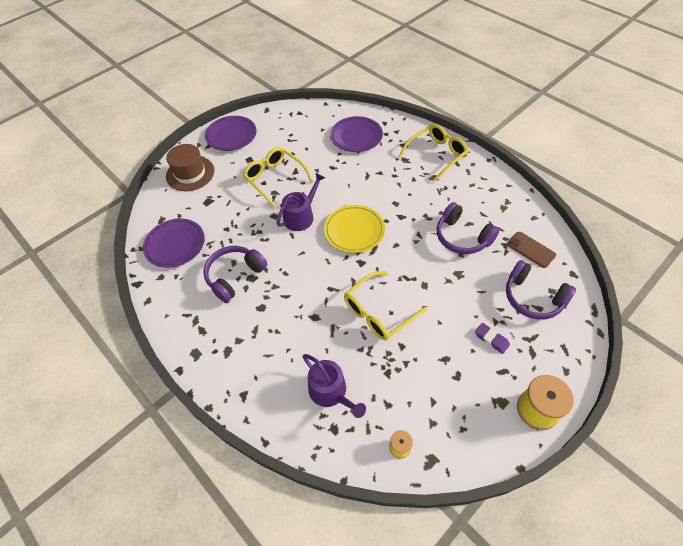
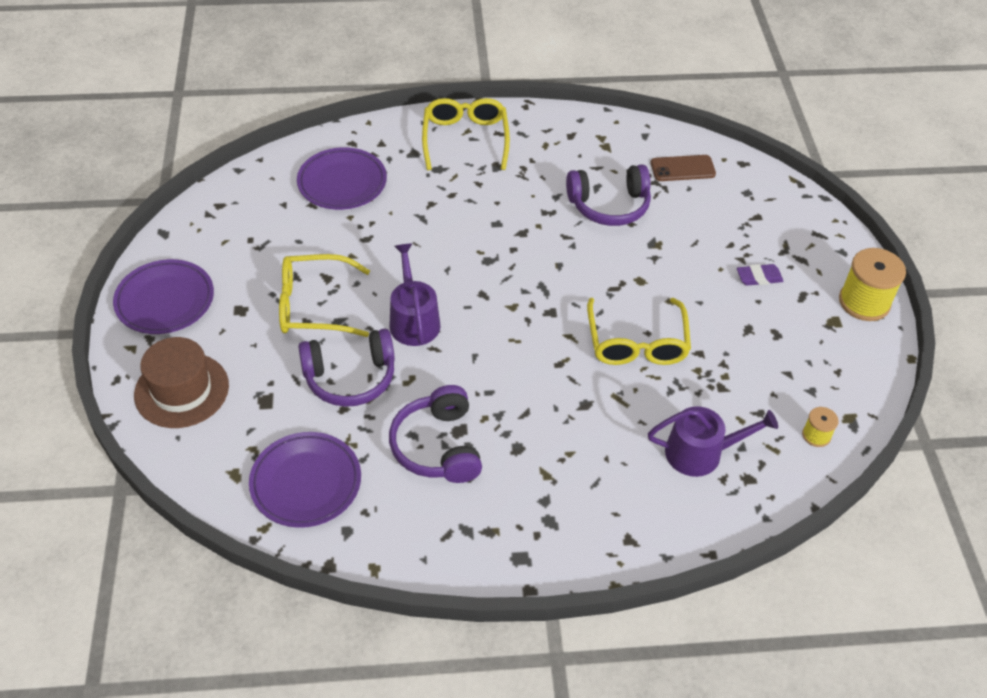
camera: 55 degrees left, 5 degrees down
yellow plate [324,205,385,253] -> none
purple headphones [506,260,576,320] -> purple headphones moved to [298,329,395,407]

